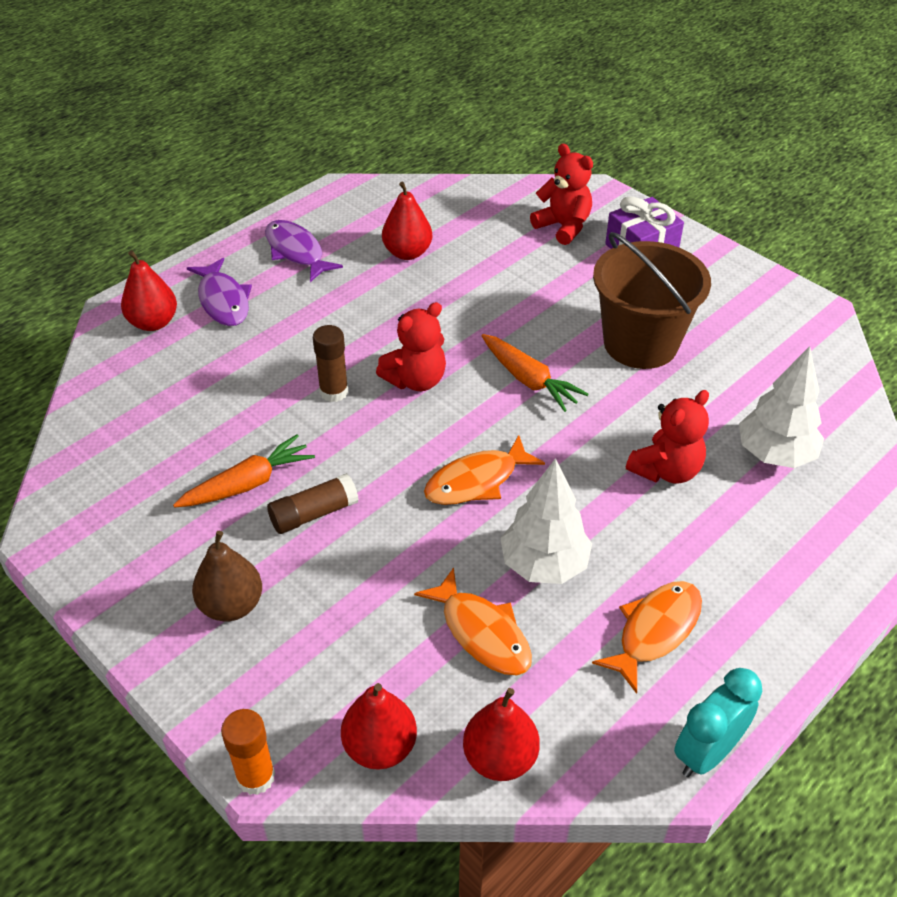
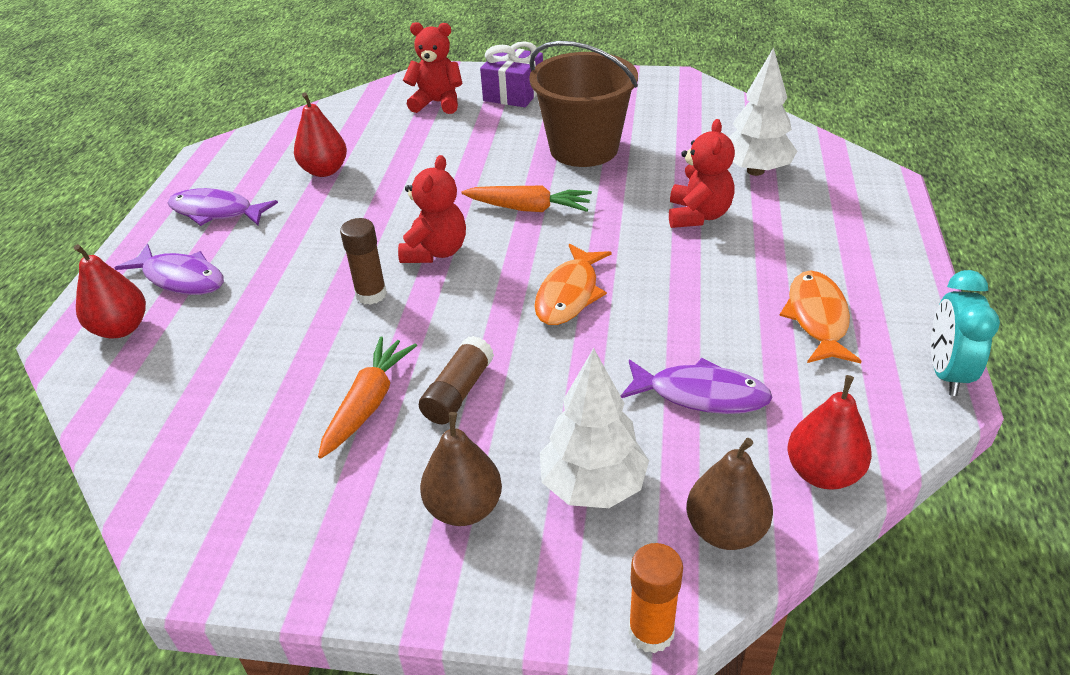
camera: 35 degrees left, 5 degrees down
red pear [341,683,417,770] -> brown pear [687,438,773,550]
orange fish [414,567,532,675] -> purple fish [621,358,773,414]
white tree [501,458,592,584] -> white tree moved to [540,348,649,508]

